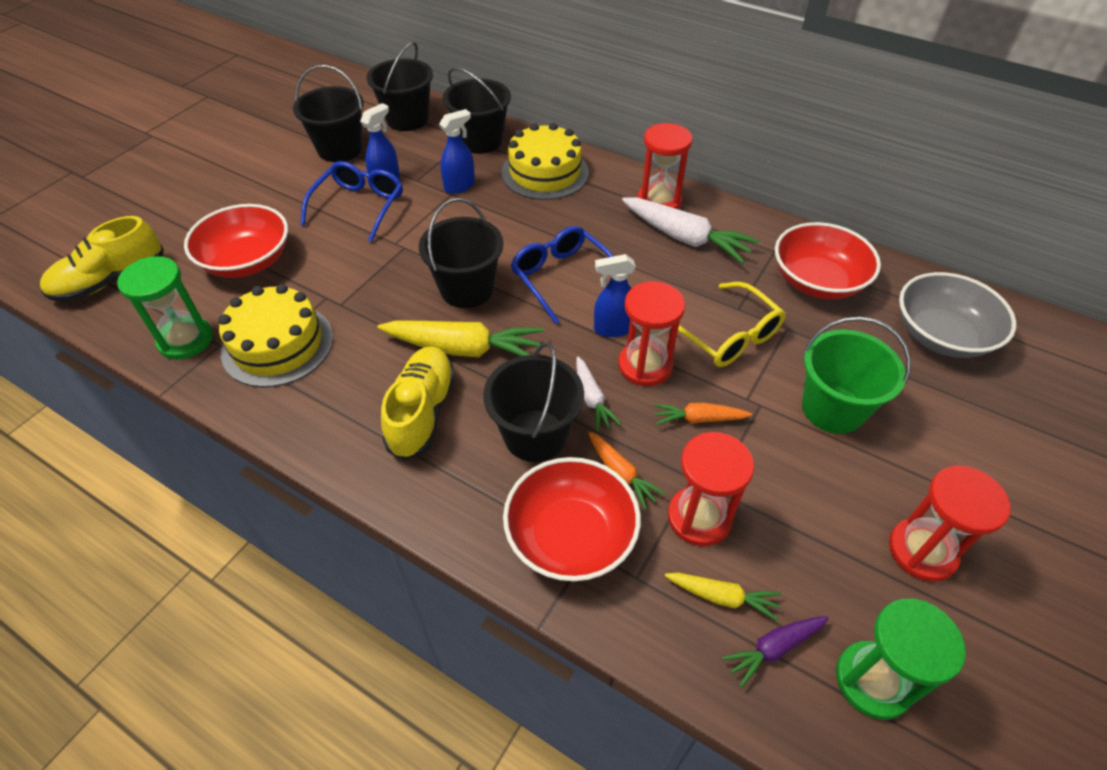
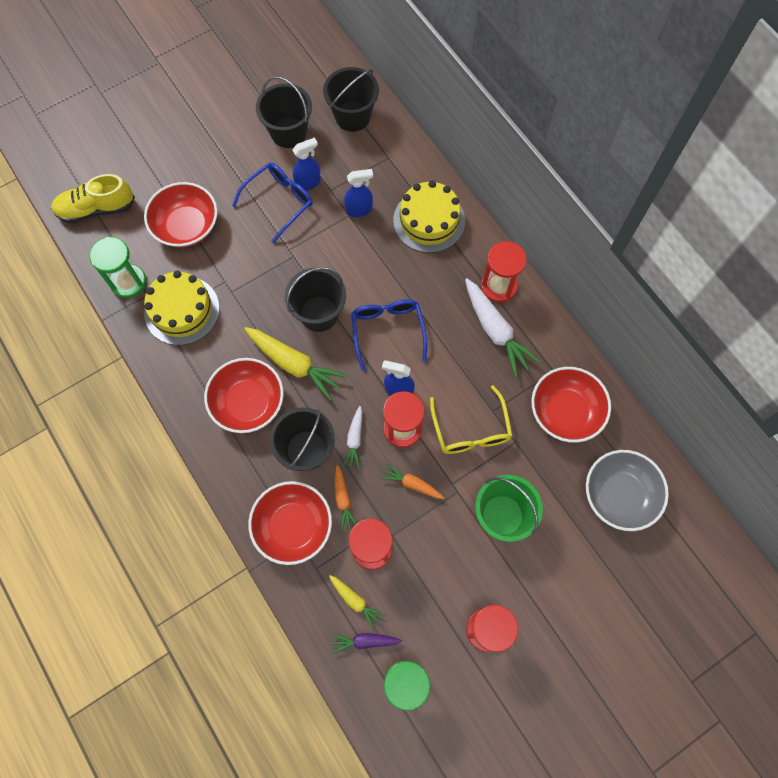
camera: 25 degrees right, 20 degrees up
yellow shoe [381,346,456,461] -> red bowl [204,358,284,433]
black bucket [443,67,511,154] -> none

